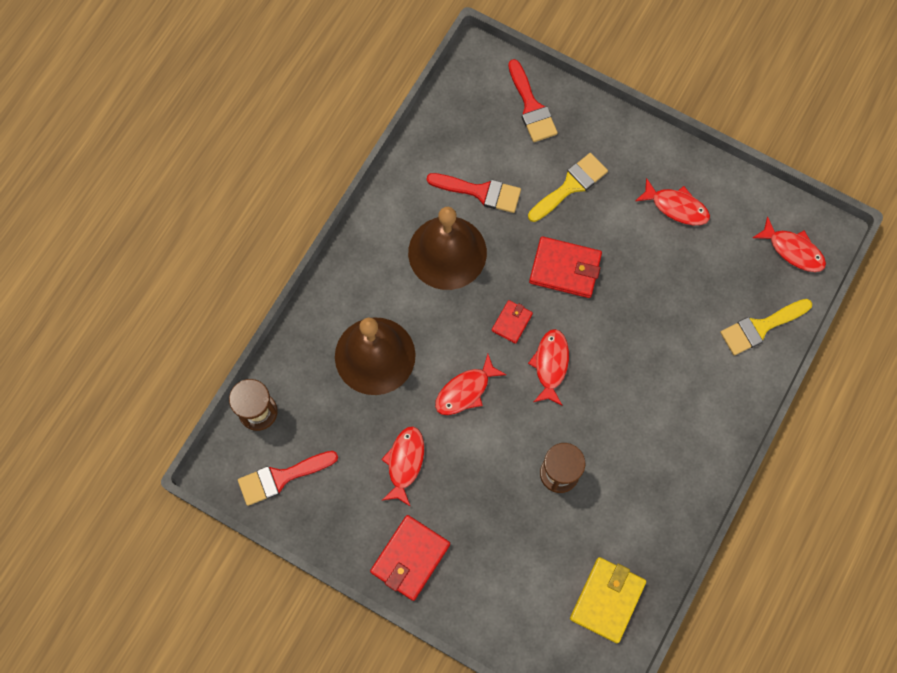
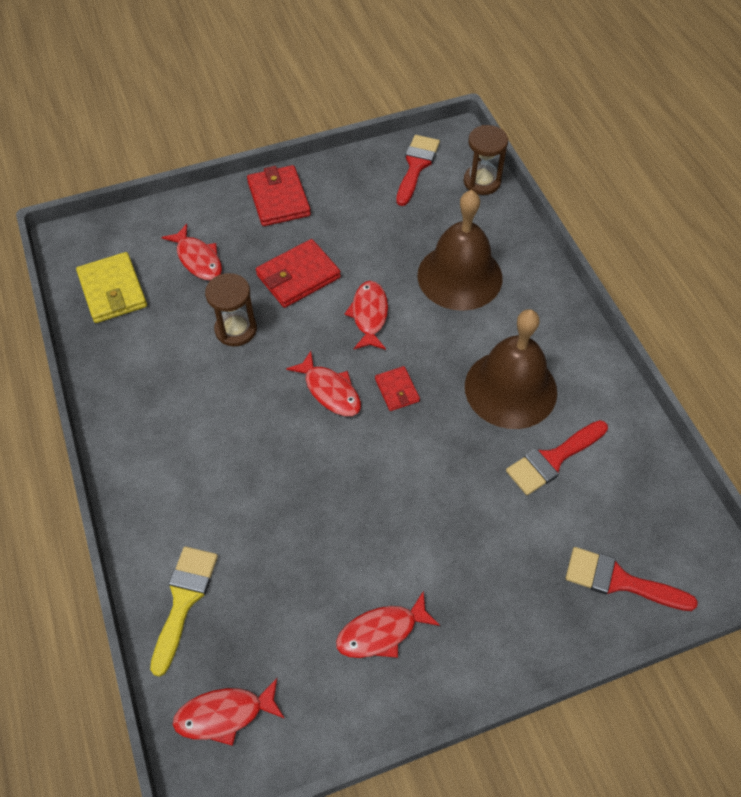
camera: 130 degrees right, 15 degrees down
red fish [381,426,424,507] -> red fish moved to [161,224,222,281]
yellow brush [528,153,608,222] -> none
red wallet [529,236,602,298] -> red wallet moved to [256,239,341,308]

